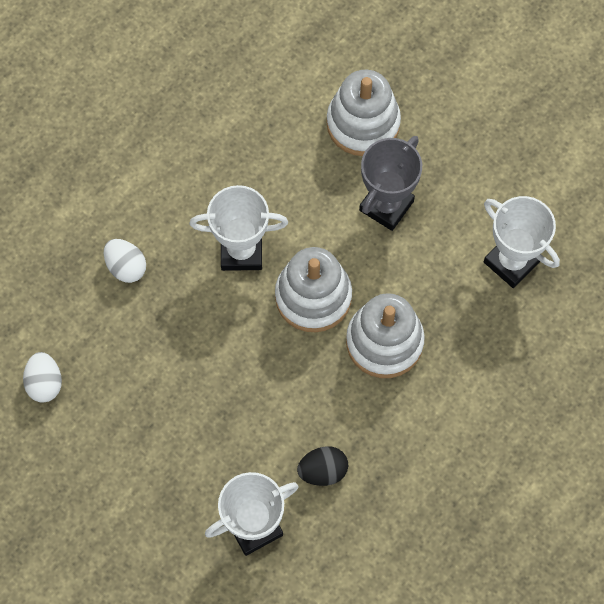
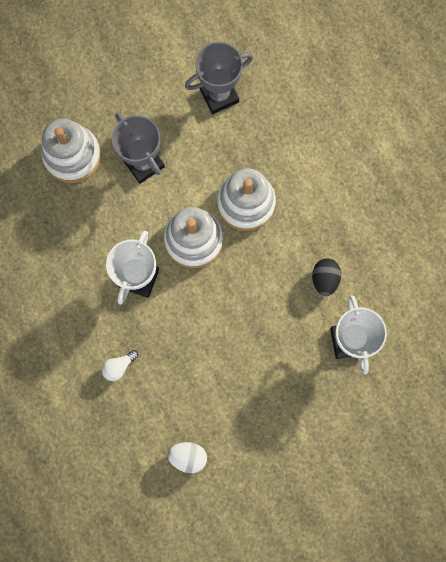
camera: 70 degrees left, 10 degrees up
white egg [104,239,146,283] -> white light bulb [102,350,138,381]
white trophy [484,196,560,288] -> grey trophy [185,42,253,114]

